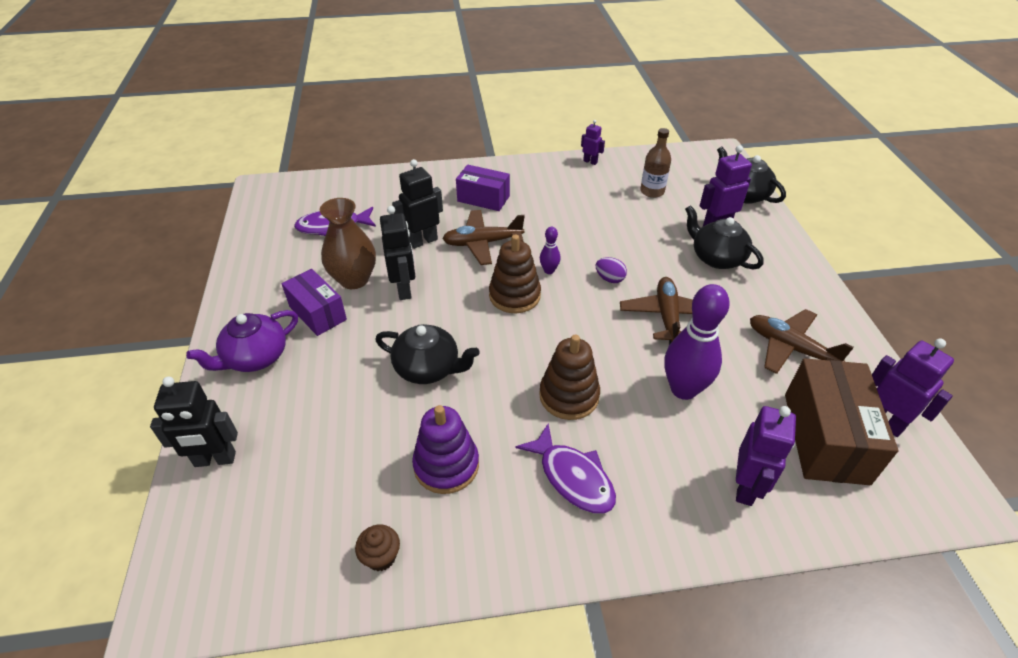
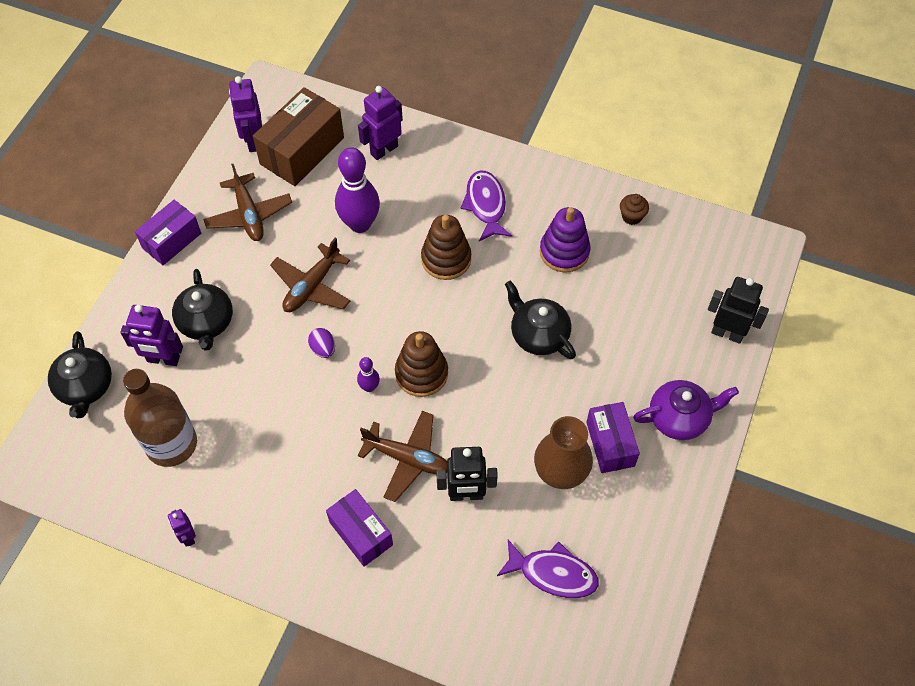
camera: 150 degrees left, 15 degrees up
black robot [380,206,416,300] -> none
brown bottle [640,128,671,198] -> brown bottle [123,369,197,467], size x1.70
none -> purple box [135,200,201,265]

